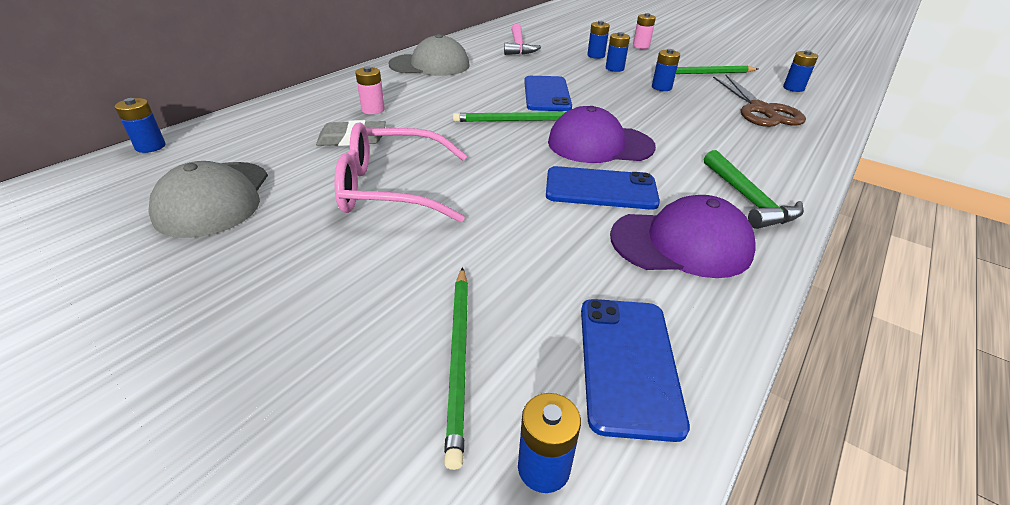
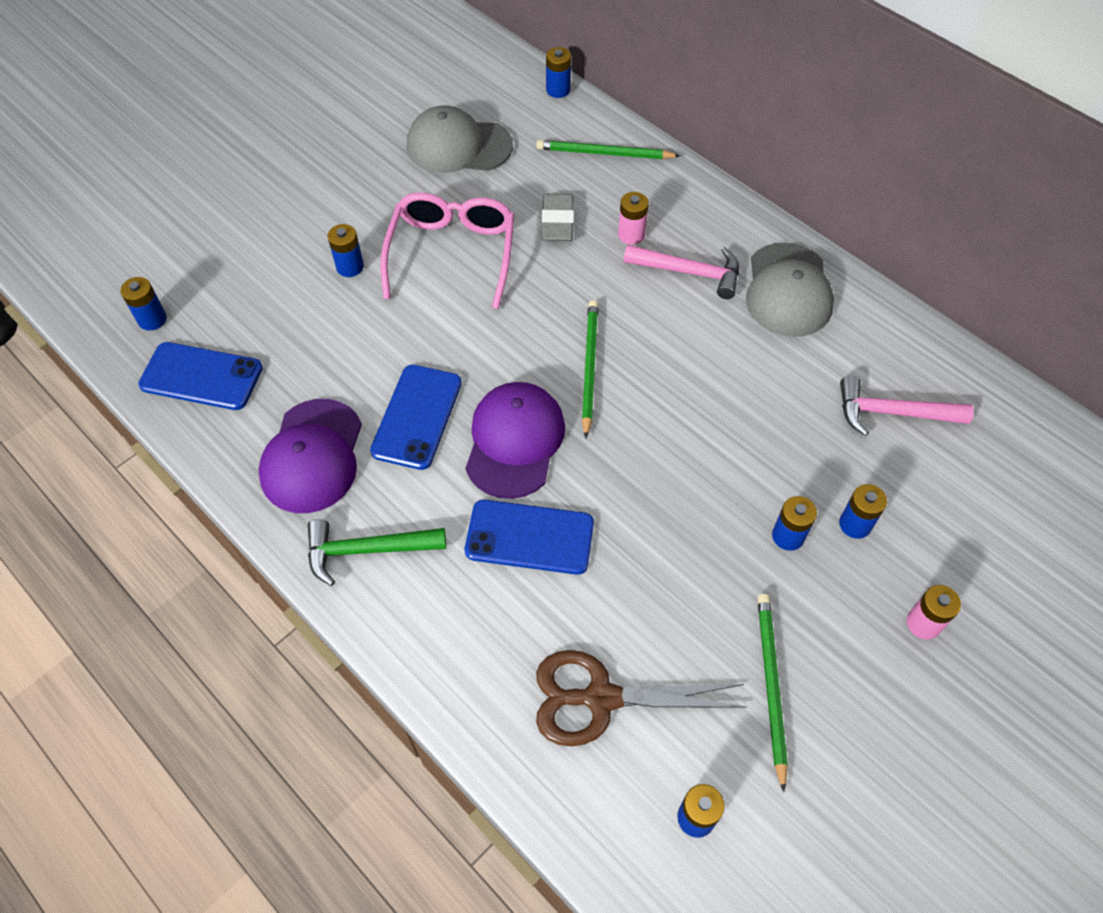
camera: 100 degrees right, 20 degrees up
green pencil [444,267,468,470] -> green pencil moved to [536,140,680,159]
blue phone [524,76,572,111] -> blue phone moved to [465,500,594,575]
blue battery [652,49,680,91] -> blue battery moved to [328,224,364,277]
none -> pink hammer [624,245,739,299]

